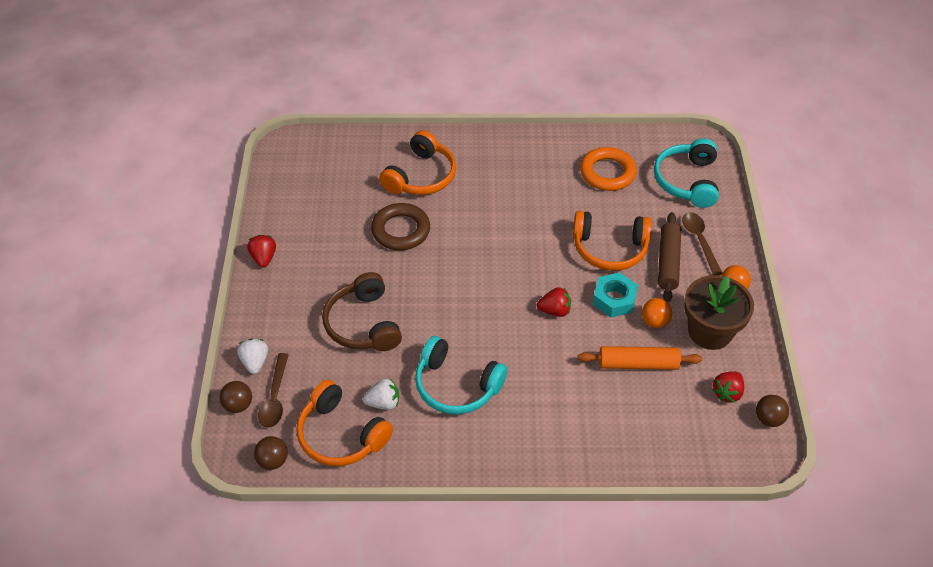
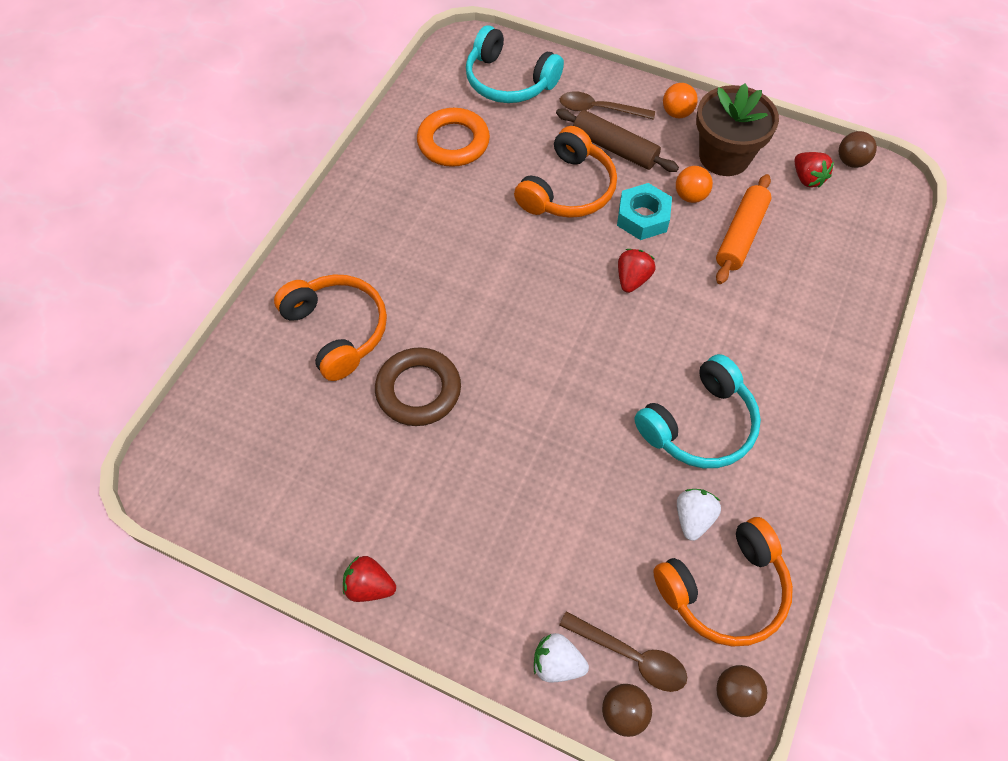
camera: 65 degrees left, 10 degrees up
brown headphones [322,272,402,351] -> none

